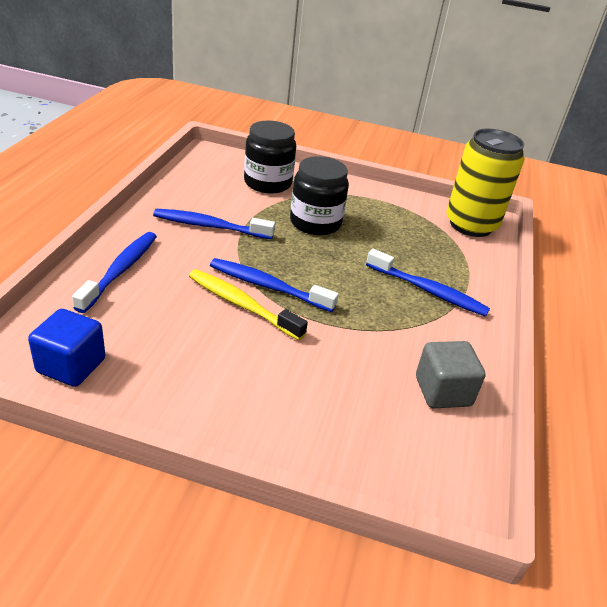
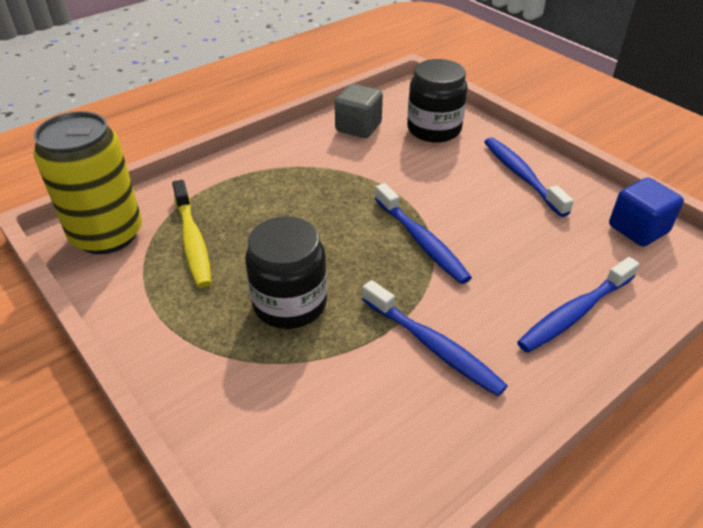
camera: 140 degrees left, 5 degrees up
yellow toothbrush [189,269,308,340] -> yellow toothbrush moved to [172,180,212,288]
black jar [244,121,296,193] -> black jar moved to [407,59,468,143]
blue toothbrush [366,249,490,317] -> blue toothbrush moved to [484,137,574,217]

